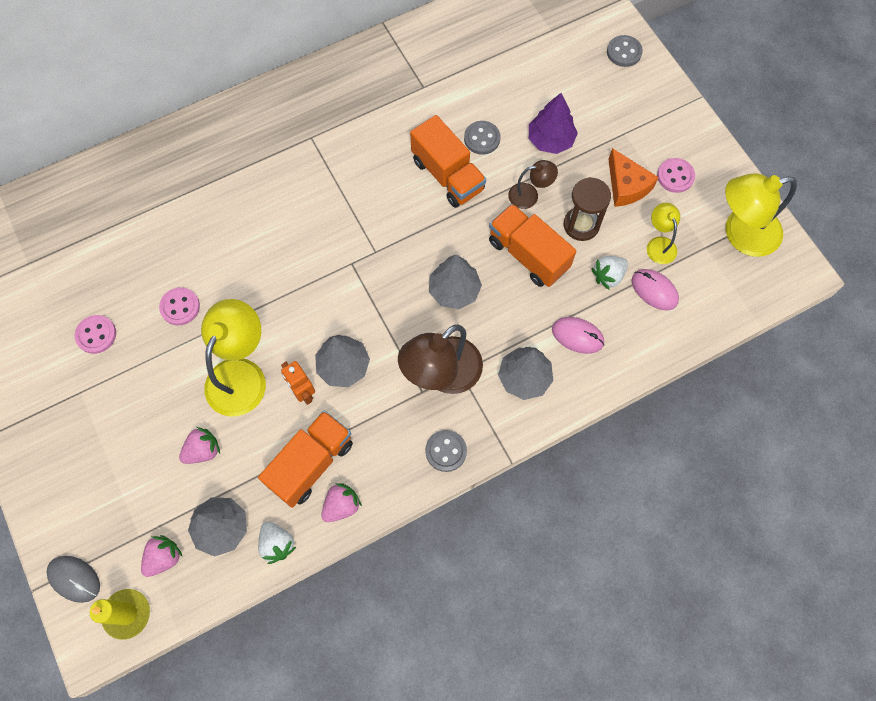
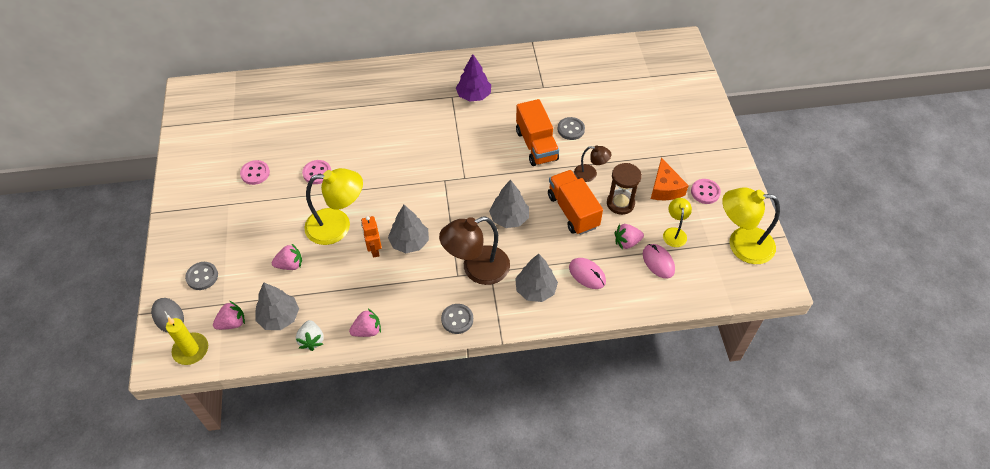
camera: 20 degrees right, 15 degrees down
yellow lamp [201,299,266,417] -> yellow lamp turned 45 degrees clockwise [304,168,363,245]
orange truck [258,410,353,508] -> none
purple tree [529,93,578,154] -> purple tree moved to [456,54,491,102]
white strawberry [591,256,628,290] -> pink strawberry [615,224,644,250]
grey button [607,35,643,67] -> grey button moved to [185,262,218,290]

